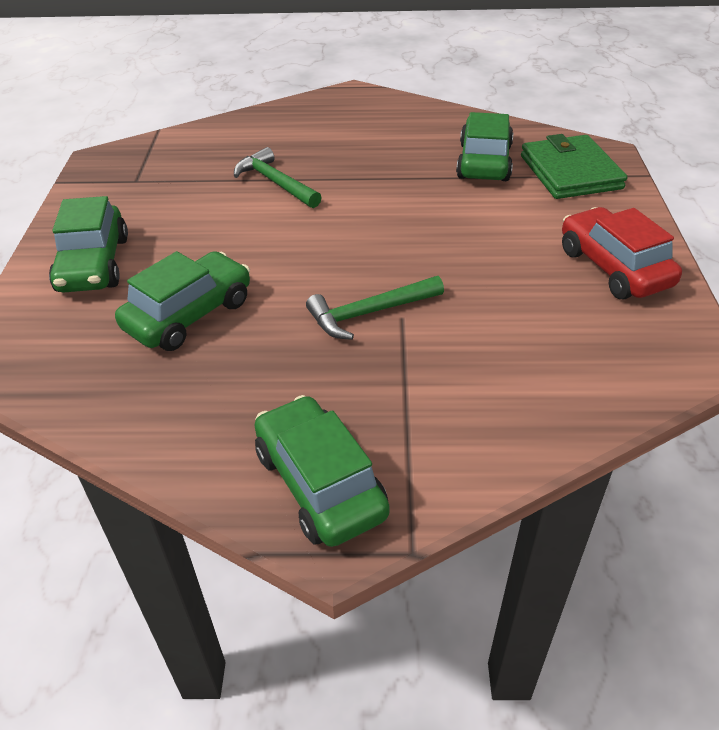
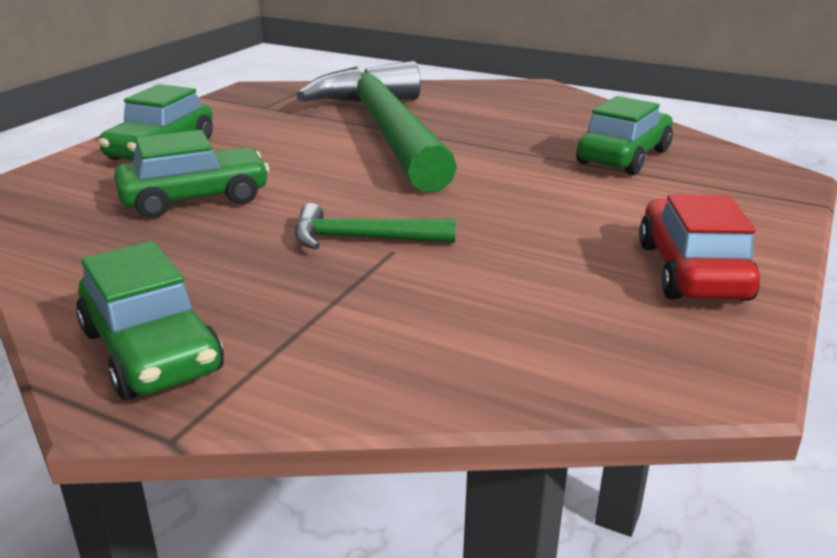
camera: 25 degrees right, 15 degrees down
green hammer [234,147,322,208] -> green hammer [297,61,457,193], size x2.39
green car [255,395,390,547] -> green car turned 150 degrees clockwise [76,241,224,400]
green wallet [521,134,627,199] -> none

